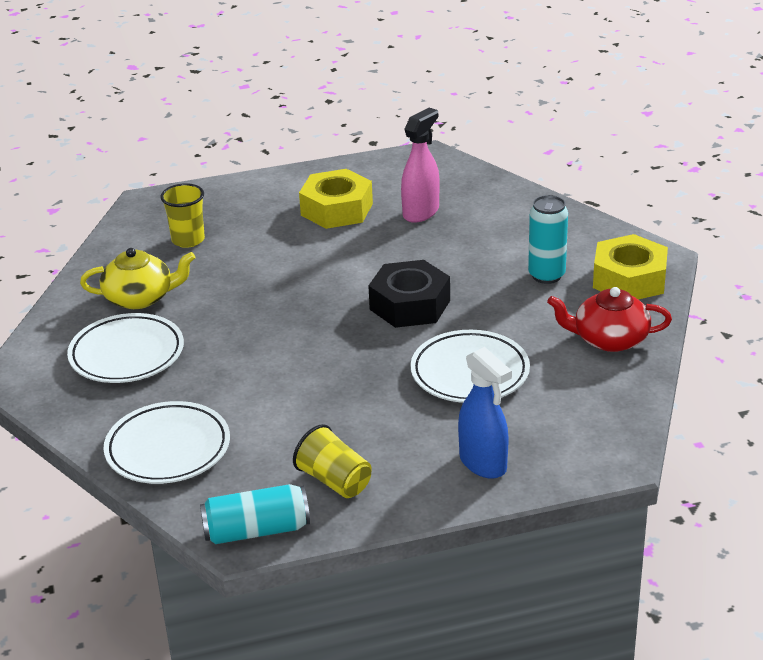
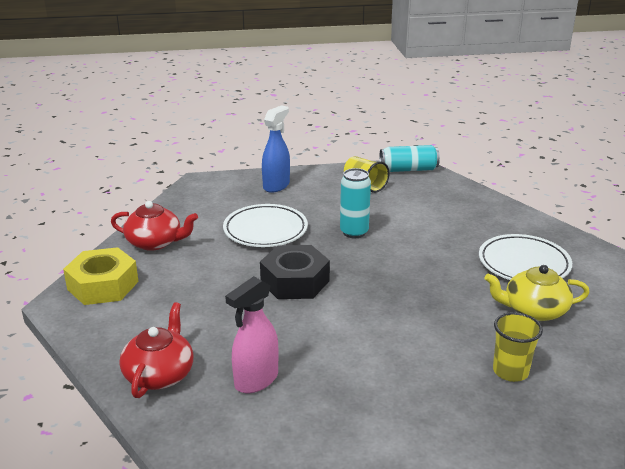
camera: 175 degrees left, 5 degrees down
white plate [104,401,230,484] -> none
yellow nut [299,169,373,229] -> none
blue spray bottle [458,347,512,479] -> blue spray bottle turned 60 degrees clockwise [262,105,290,193]
turquoise can [528,195,568,284] -> turquoise can moved to [340,168,371,238]
none -> red teapot [119,302,193,398]

